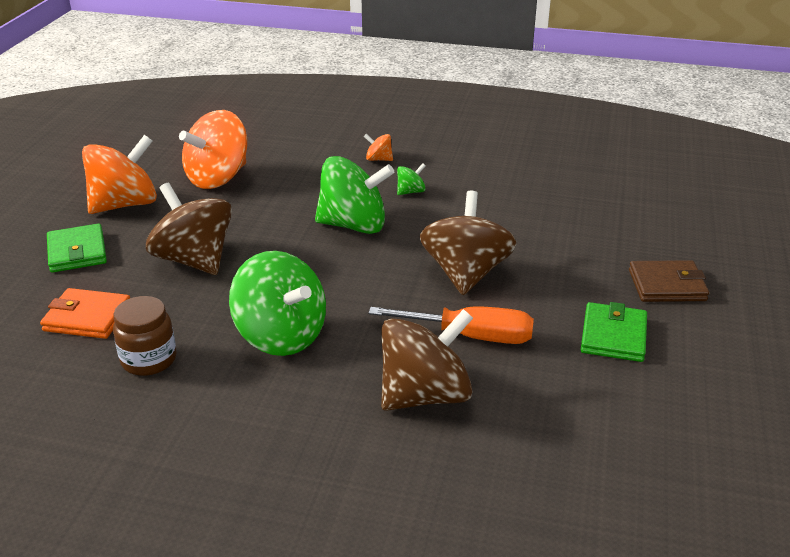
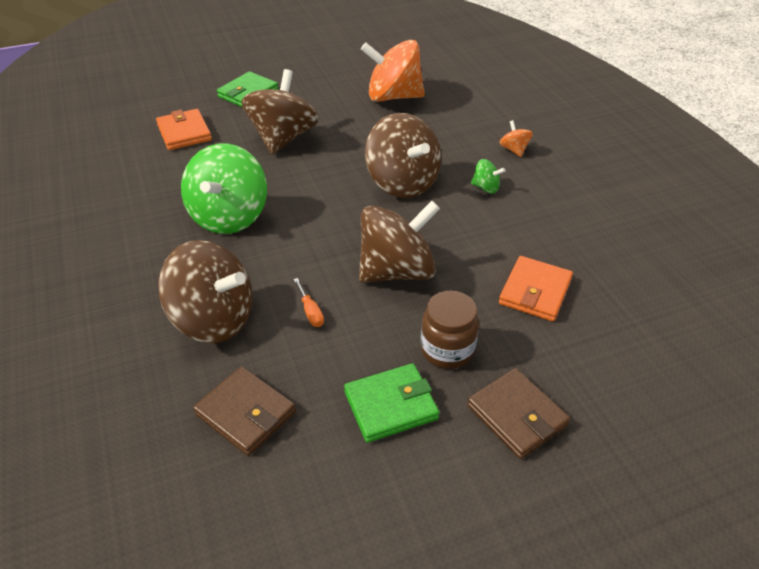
camera: 55 degrees right, 10 degrees up
orange spinning top [82,135,157,214] -> none
brown jar [113,296,176,376] -> brown jar moved to [421,291,479,369]
green spinning top [315,156,395,234] -> brown spinning top [365,113,441,198]
orange screwdriver [369,306,534,344] -> orange screwdriver [294,278,324,327], size x0.44
none -> brown wallet [193,367,296,456]
none -> orange wallet [499,256,573,321]

